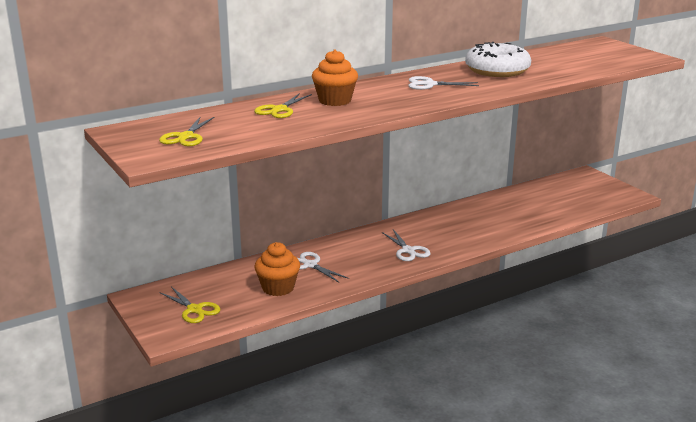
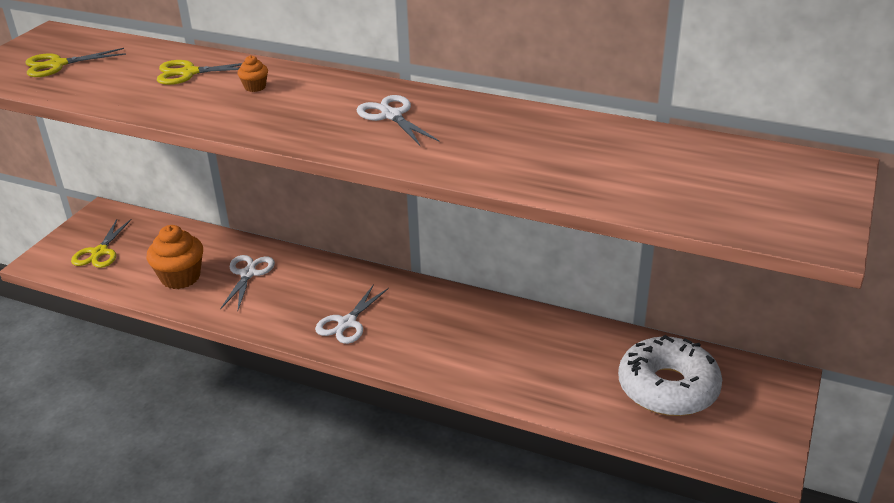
camera: 55 degrees right, 10 degrees up
orange cupcake [312,49,358,106] -> orange cupcake [237,55,268,92], size x0.48
white donut [465,42,531,77] -> white donut moved to [618,335,722,416]

